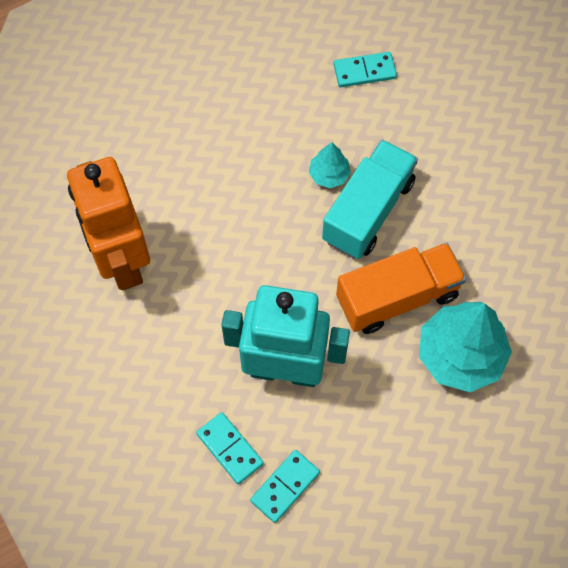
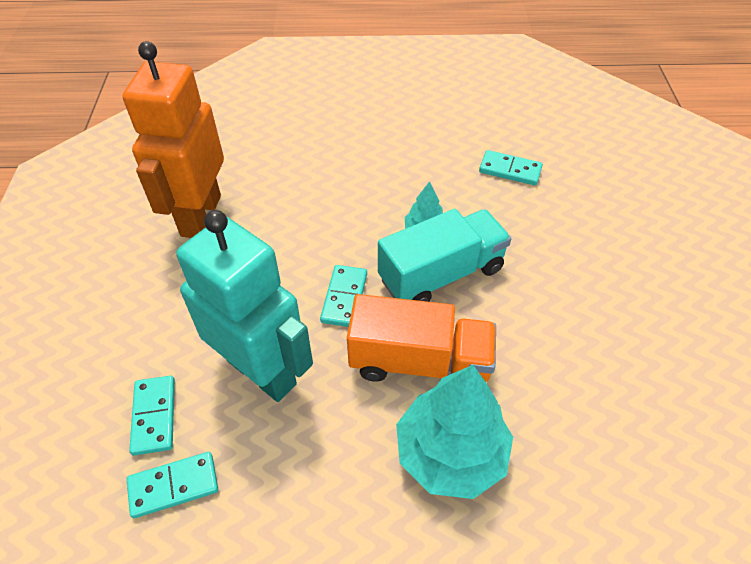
camera: 30 degrees right, 15 degrees down
none -> turquoise domino [320,265,367,327]

